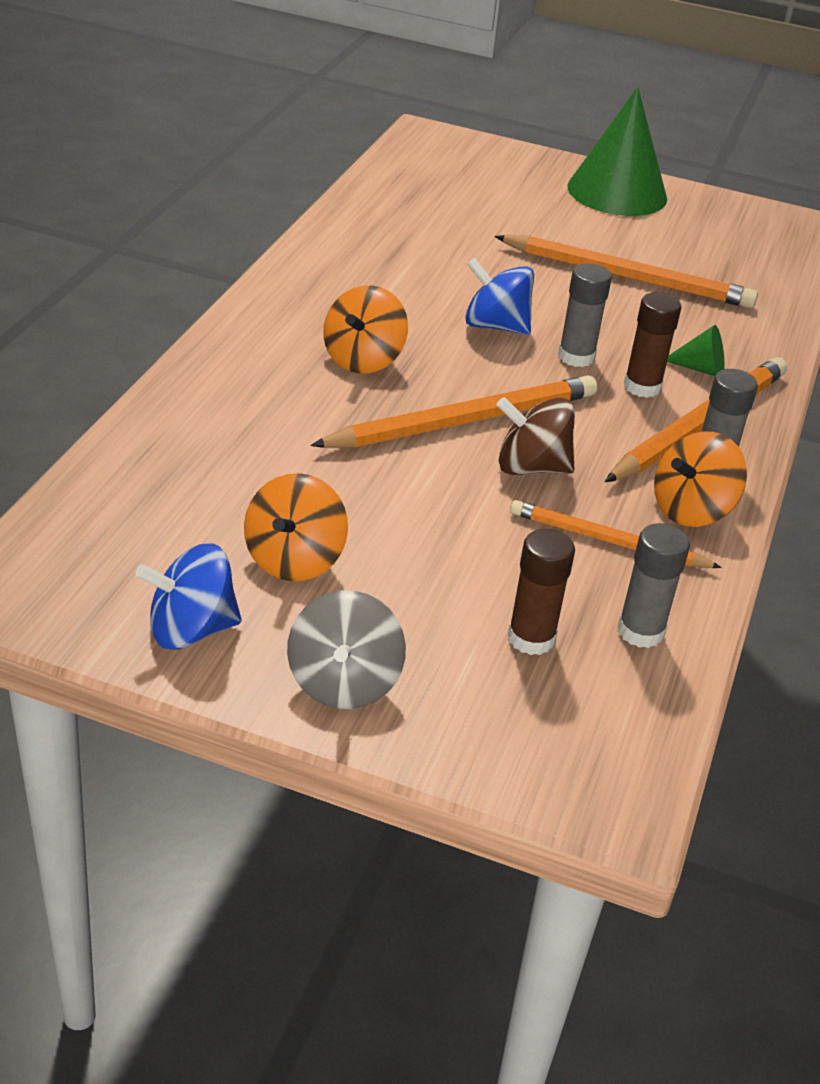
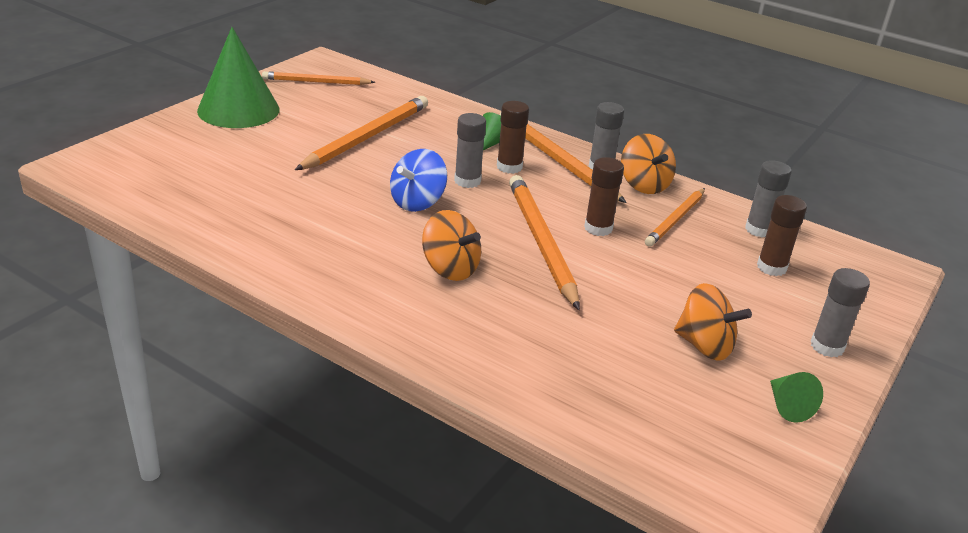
camera: 75 degrees left, 5 degrees down
blue spinning top [135,544,242,650] -> green cone [770,372,823,423]
grey spinning top [287,590,406,709] -> grey glue stick [810,268,870,357]
brown spinning top [497,397,575,475] -> brown glue stick [584,157,624,236]
none -> orange pencil [262,71,375,85]

